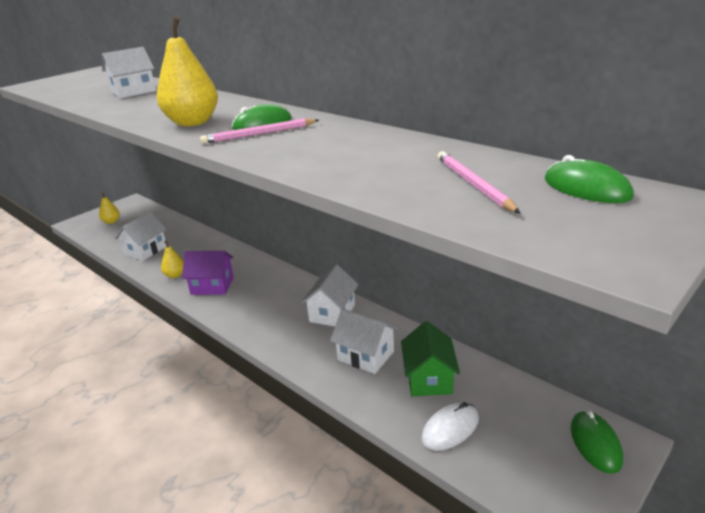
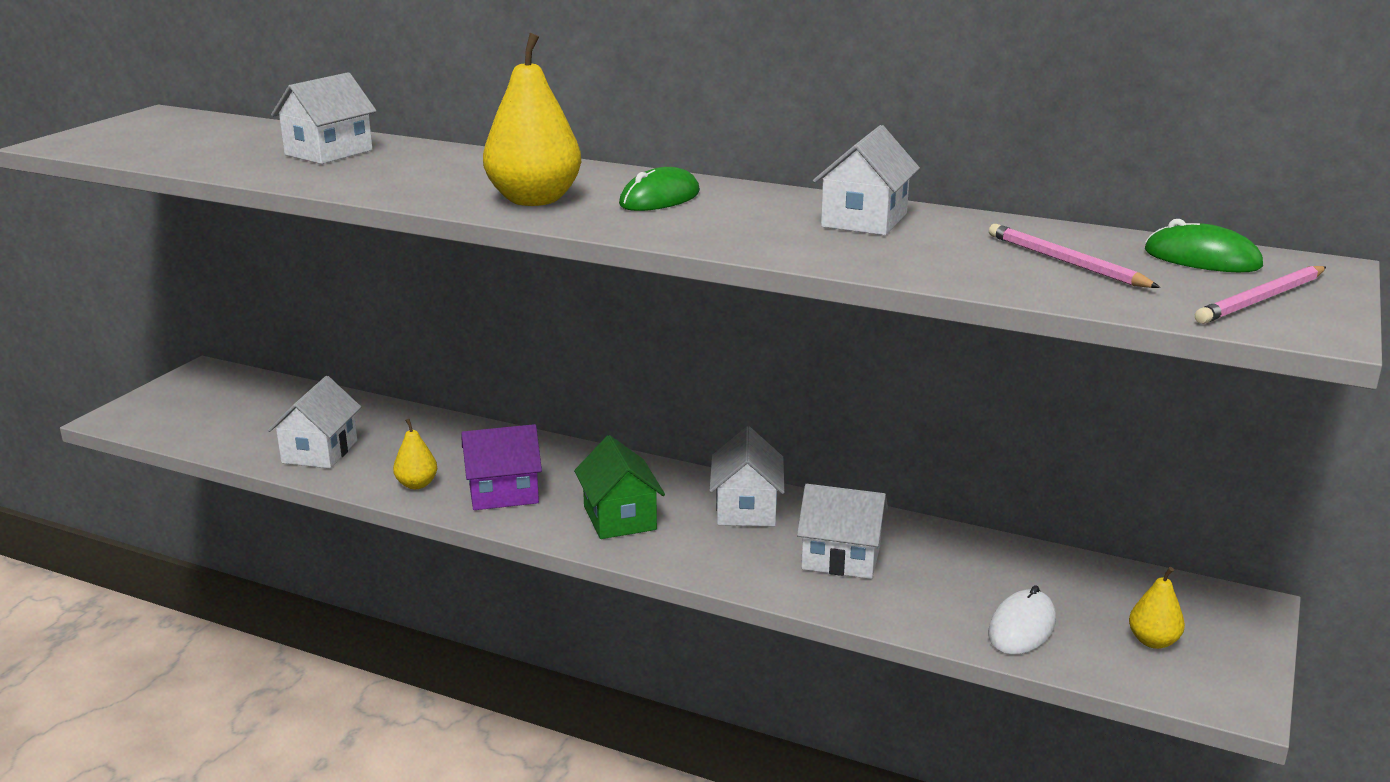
camera: 20 degrees left, 5 degrees down
yellow pear [99,192,120,224] -> yellow pear moved to [1129,567,1185,649]
pink pencil [200,119,319,144] -> pink pencil moved to [1195,266,1326,324]
green house [401,321,460,396] -> green house moved to [574,435,665,539]
green mouse [571,410,623,474] -> none
none -> white house [813,125,920,235]

